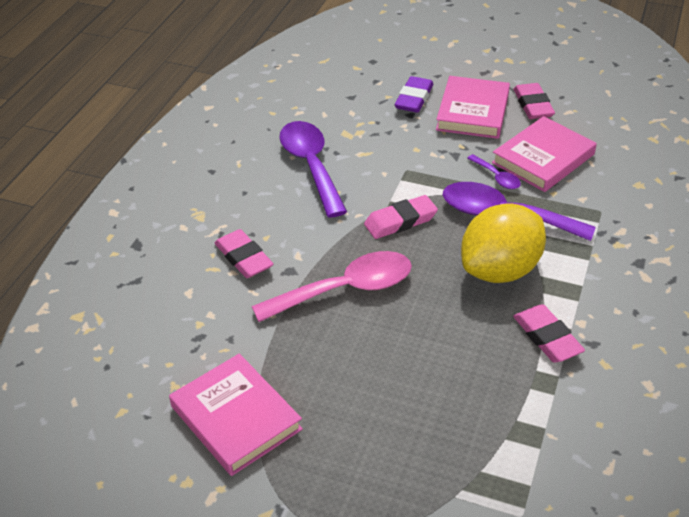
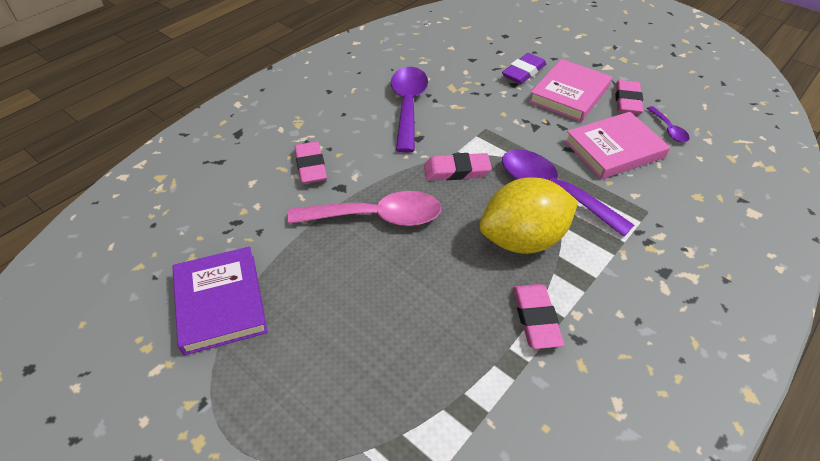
camera: 20 degrees right, 5 degrees up
pink book [169,354,303,476] -> purple book [172,247,268,356]
purple spoon [467,154,521,189] -> purple spoon moved to [647,106,690,142]

